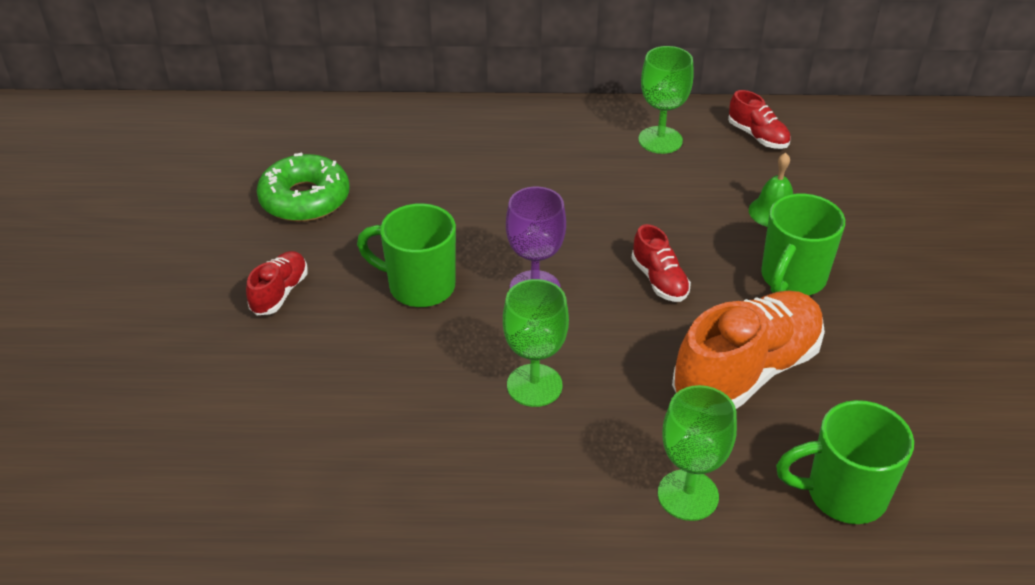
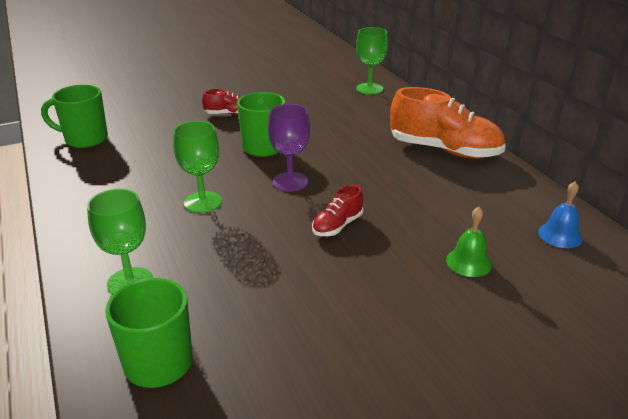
camera: 65 degrees right, 10 degrees down
green donut [257,152,350,222] -> none
green goblet [638,46,694,154] -> green goblet moved to [356,27,388,95]
orange shoe [672,291,825,409] -> orange shoe moved to [390,87,506,159]
red shoe [728,90,791,149] -> blue bell [538,182,583,248]
green mug [761,194,845,295] -> green mug moved to [41,85,108,148]

